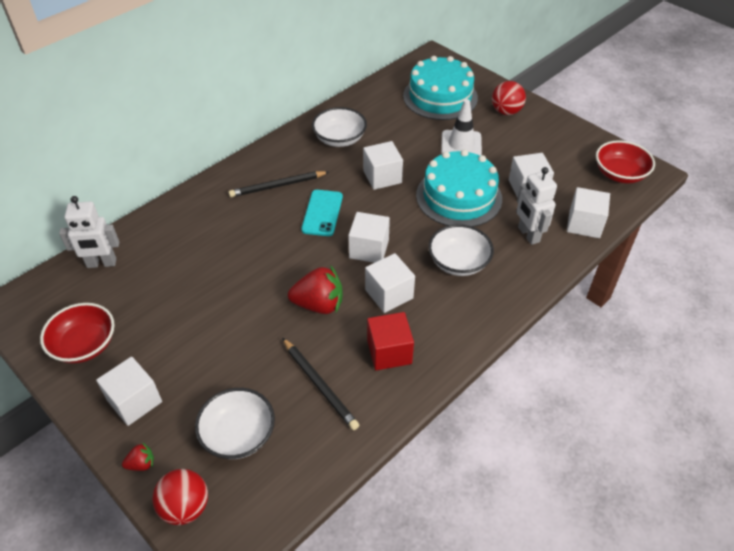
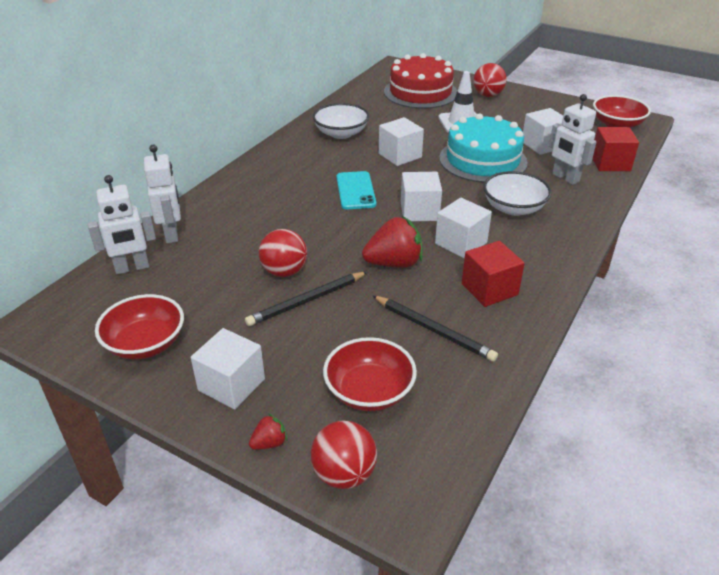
camera: 15 degrees left, 10 degrees down
white bowl [195,388,275,459] -> red bowl [323,337,417,411]
black pencil [229,171,329,197] -> black pencil moved to [245,272,367,326]
turquoise cake [403,56,478,120] -> red cake [384,53,457,109]
white cube [567,187,610,238] -> red cube [593,127,639,171]
none -> white robot [144,145,181,243]
none -> red ball [259,229,307,277]

